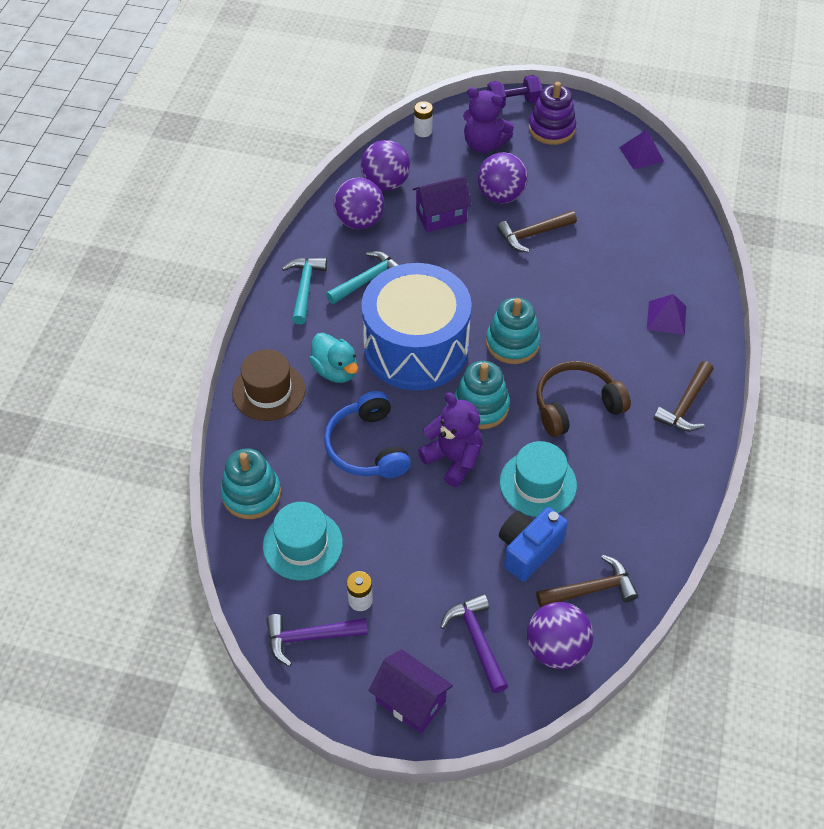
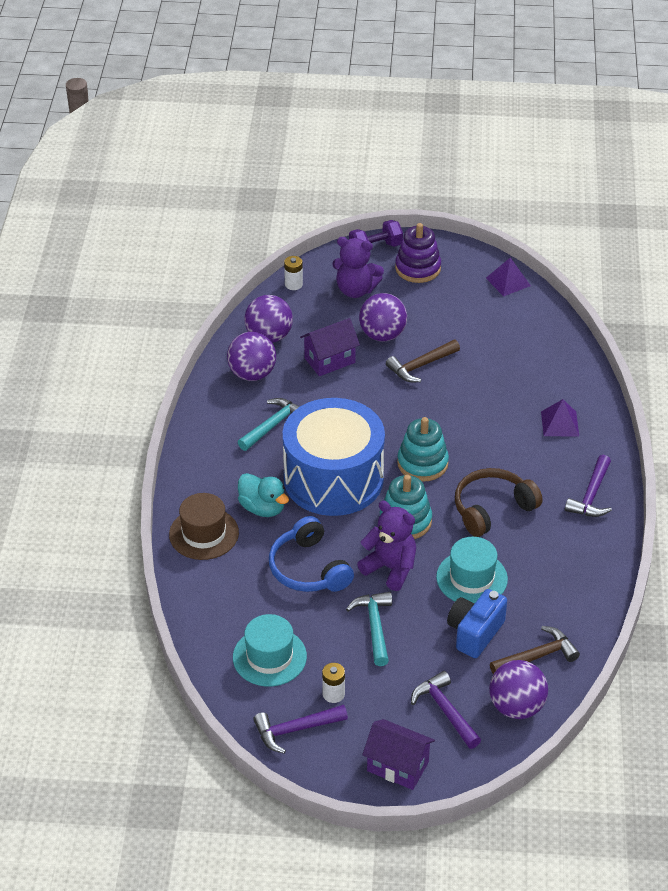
camera: 10 degrees left, 10 degrees down
turquoise stacking toy [221,448,281,519] -> none
turquoise hammer [282,257,327,324] -> turquoise hammer moved to [346,592,392,666]
brown hammer [653,361,713,432] -> purple hammer [565,455,612,517]

